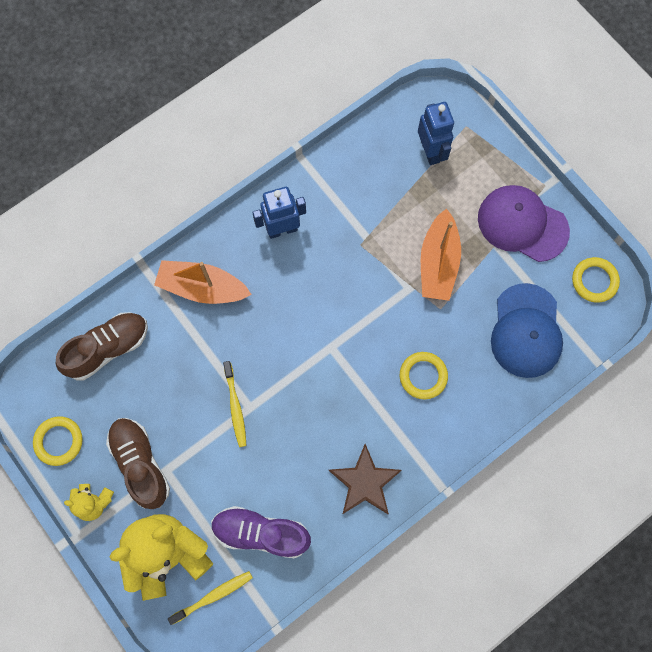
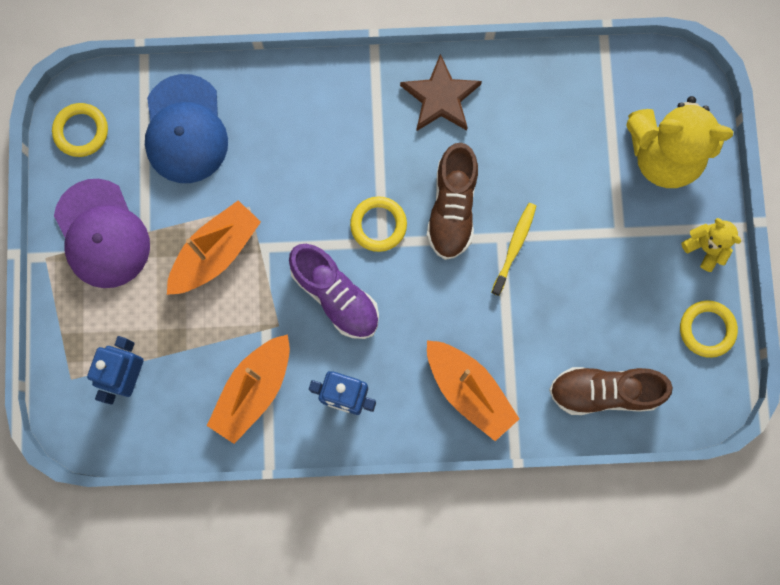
camera: 145 degrees left, 5 degrees up
brown shoe [106,418,170,509] -> brown shoe moved to [427,143,478,260]
yellow toothbrush [168,571,253,625] -> none
purple shoe [211,506,311,558] -> purple shoe moved to [289,244,379,339]
yellow ring [400,352,448,399] -> yellow ring moved to [350,196,407,252]
blue cap [491,283,563,378] -> blue cap turned 135 degrees clockwise [145,74,228,183]
none -> orange boat [207,334,290,444]

